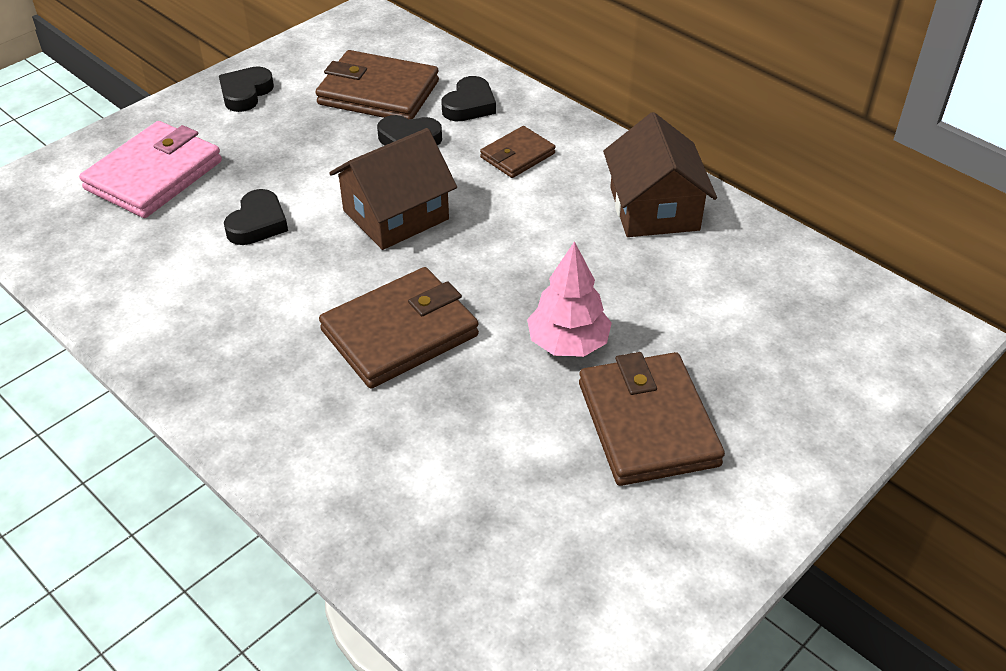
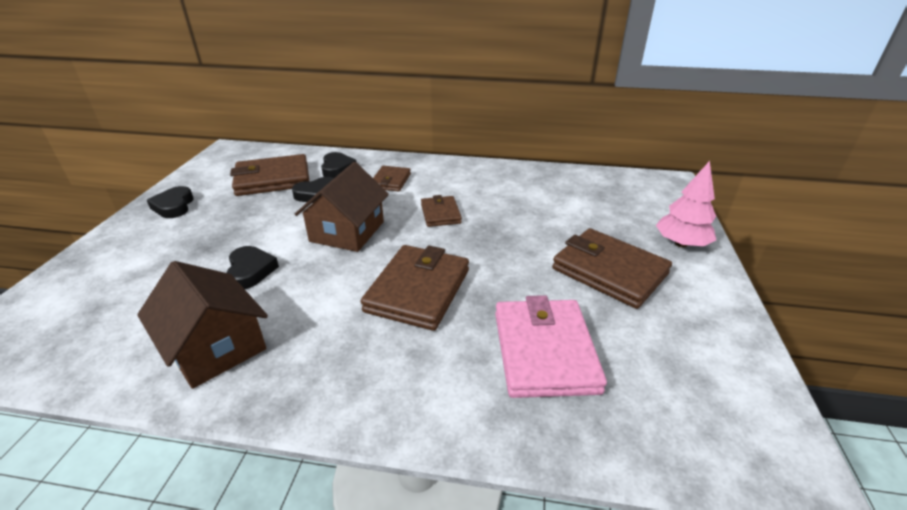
camera: 35 degrees left, 10 degrees down
pink wallet [79,121,222,218] -> pink wallet moved to [495,295,607,398]
pink tree [527,241,612,357] -> pink tree moved to [656,161,716,248]
brown house [603,112,717,237] -> brown house moved to [137,261,268,389]
none -> brown wallet [421,195,462,227]

